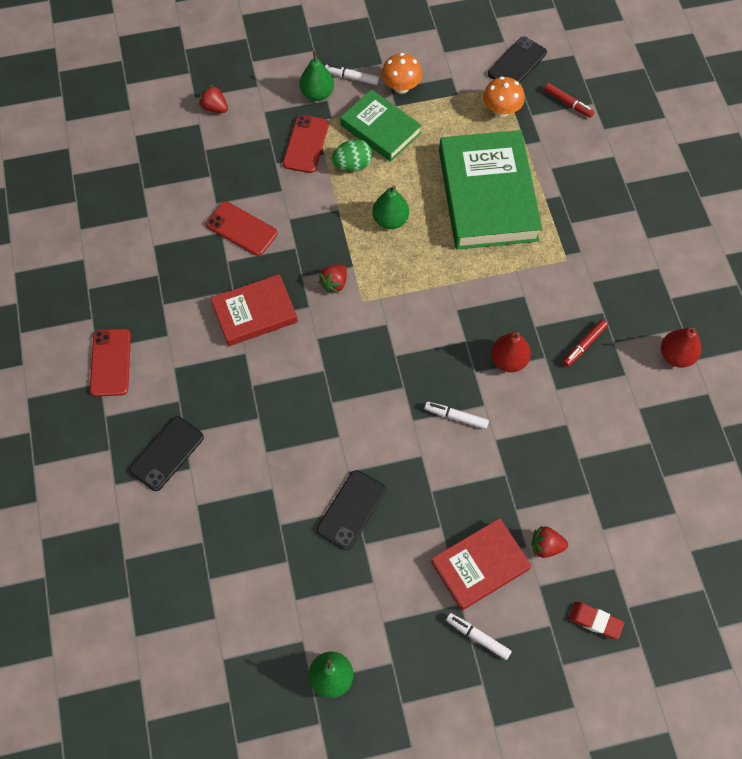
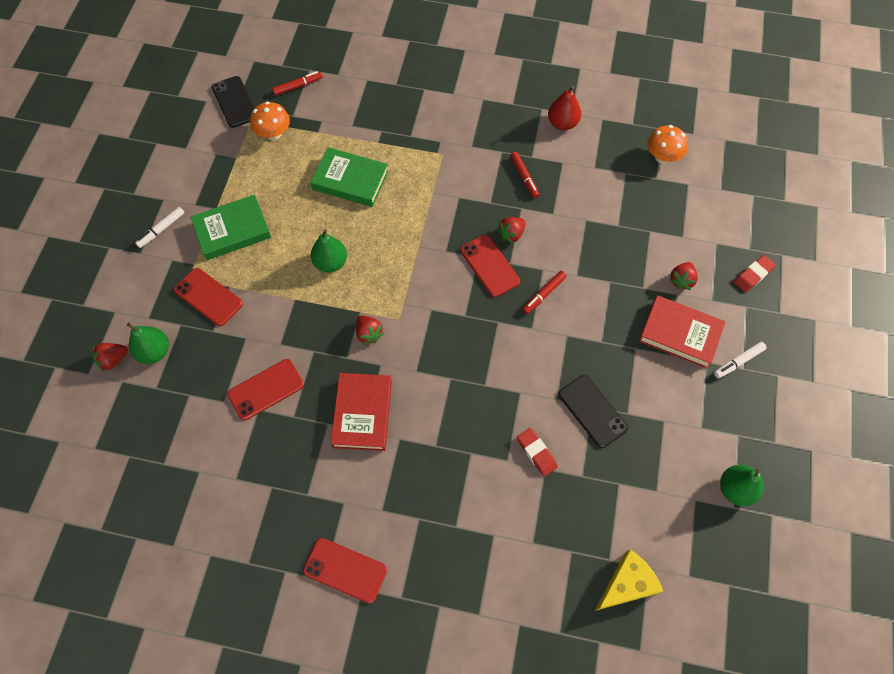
camera: 65 degrees left, 0 degrees up
black phone [129,416,204,491] -> none
green pear [299,51,334,101] -> green pear moved to [127,323,169,364]
green egg [332,139,373,172] -> none
orange mushroom [381,53,422,94] -> orange mushroom moved to [647,125,688,164]
white marker [425,402,489,429] -> red marker [522,271,567,314]
red book [431,518,532,611] -> red book turned 60 degrees counterclockwise [639,295,726,368]
green book [439,130,542,249] -> green book [310,147,389,207], size x0.59
red pear [491,332,531,372] -> red strawberry [497,217,526,244]
none -> red phone [460,235,520,297]
none -> red eraser [517,428,558,477]
none -> yellow cheese [595,549,663,611]

